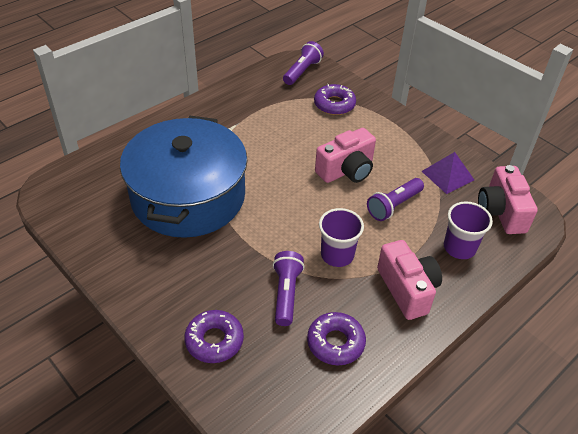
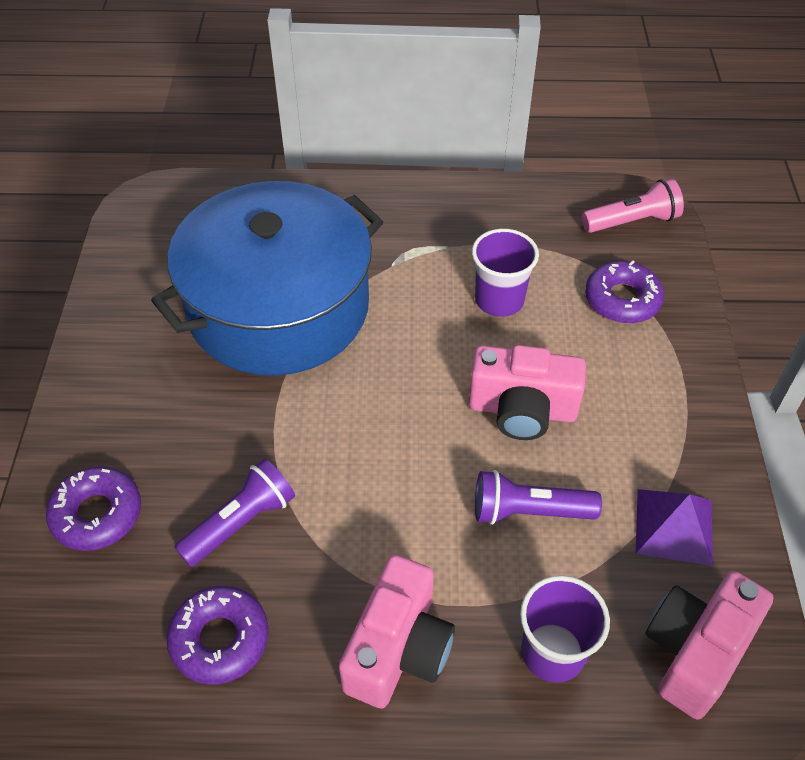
camera: 45 degrees right, 5 degrees up
purple flashlight [283,41,324,85] -> pink flashlight [582,178,684,233]
purple cup [319,208,364,267] -> purple cup moved to [472,229,539,317]

